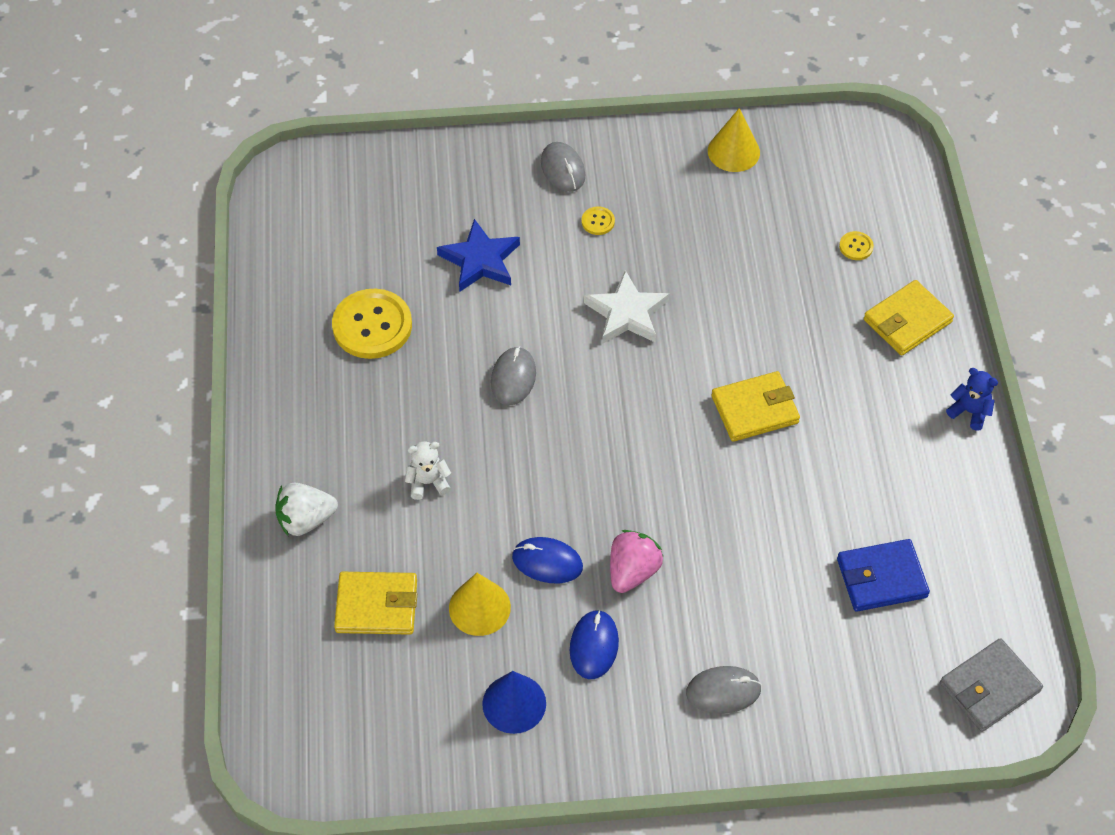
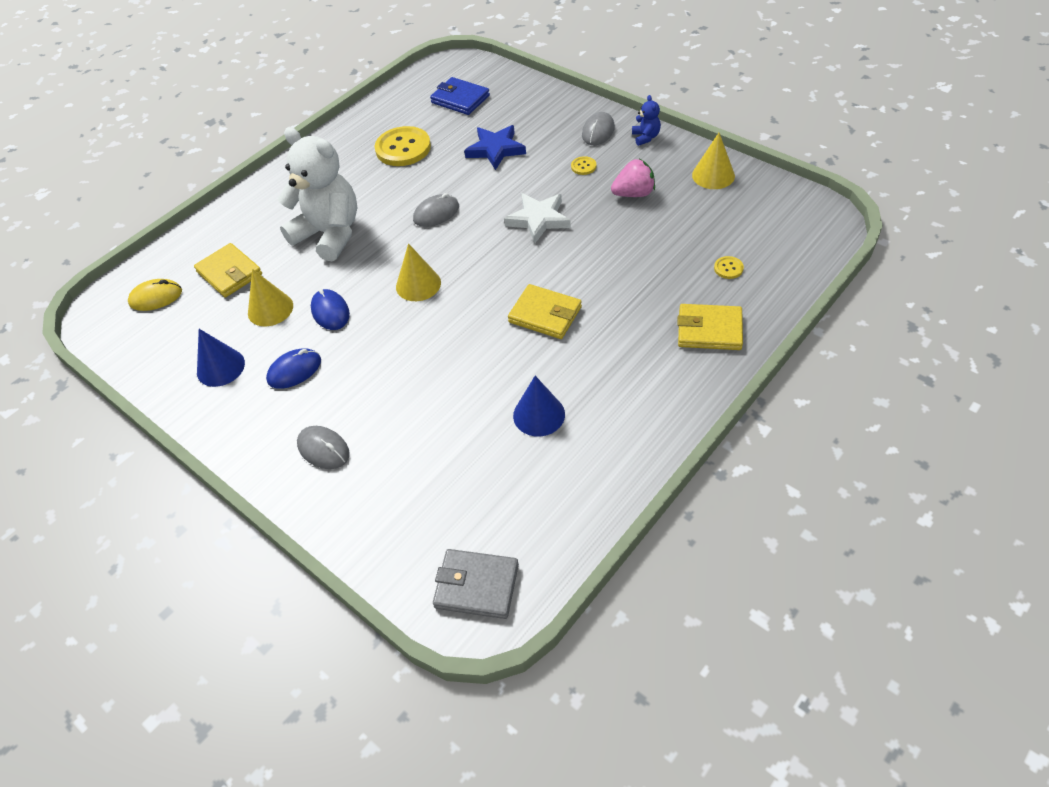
camera: 50 degrees right, 5 degrees down
white strawberry [275,483,338,536] -> none
white teddy bear [405,441,451,500] -> white teddy bear [277,127,357,262], size x2.48
pink strawberry [610,530,664,593] -> pink strawberry moved to [611,159,655,197]
blue wallet [837,539,930,612] -> blue wallet moved to [430,77,490,115]
blue teddy bear [946,368,998,431] -> blue teddy bear moved to [632,95,661,146]
none -> yellow mouse [128,279,182,311]
none -> yellow cone [396,243,441,301]
none -> blue cone [513,376,565,436]

